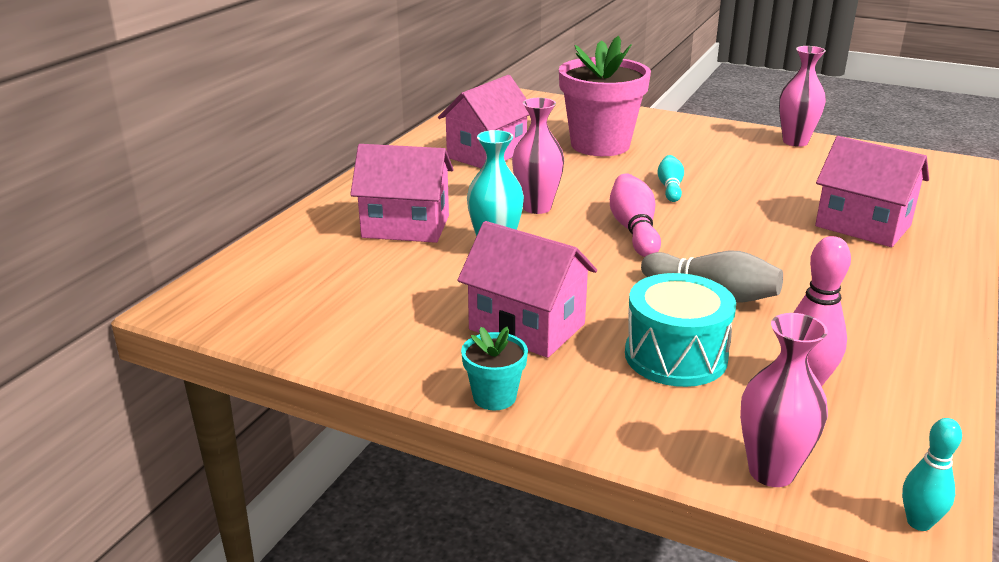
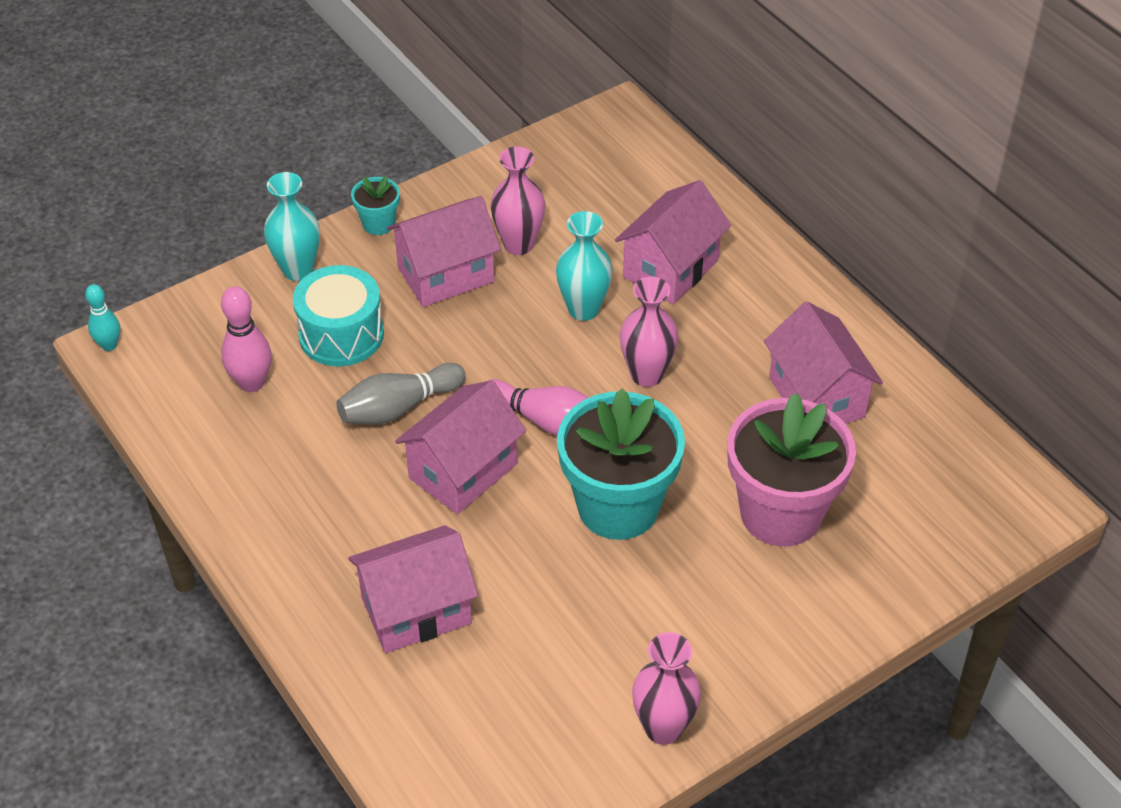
camera: 120 degrees right, 20 degrees up
turquoise bowling pin [657,155,684,202] -> turquoise flower pot [557,388,685,540]
pink vase [740,313,828,487] -> pink vase moved to [490,147,545,255]
none -> turquoise vase [264,172,320,281]
none -> pink house [395,380,526,514]

